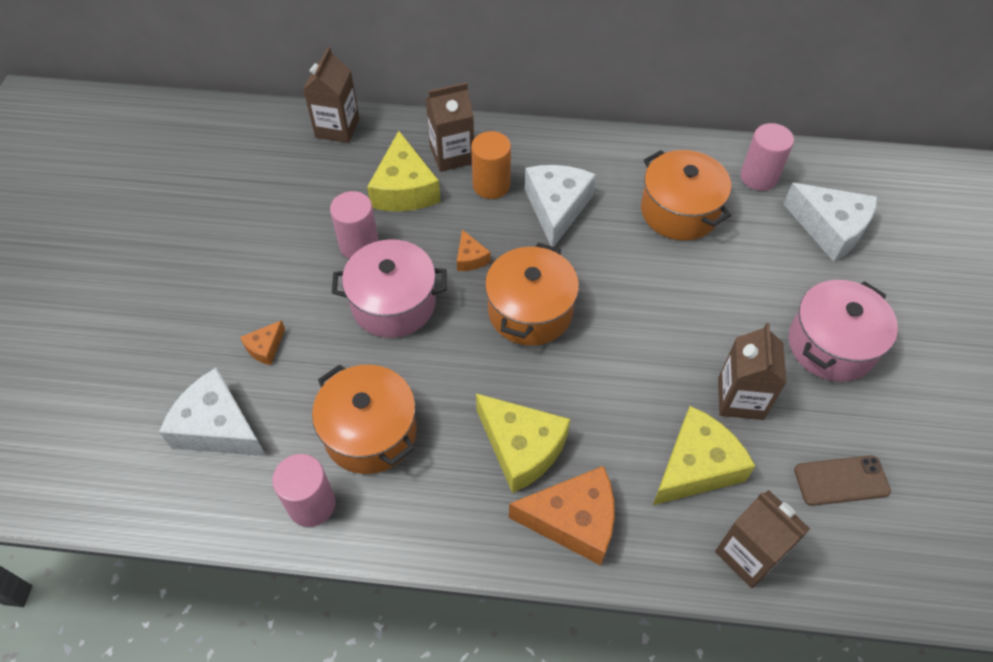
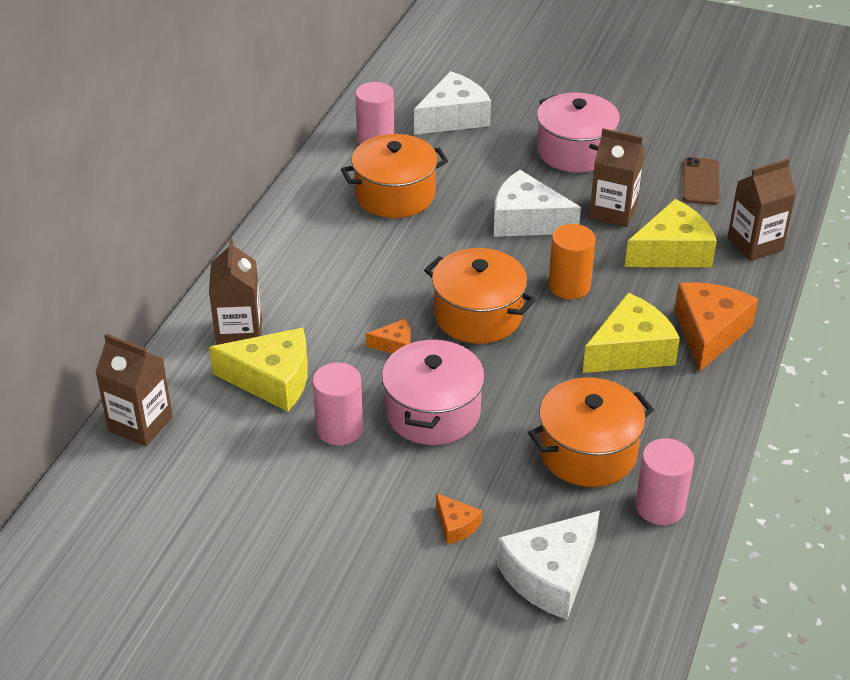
camera: 75 degrees left, 15 degrees down
orange cylinder [471,131,511,199] -> orange cylinder moved to [548,224,596,299]
white cheese [525,165,596,247] -> white cheese moved to [494,170,581,237]
yellow cheese [653,406,755,505] -> yellow cheese turned 90 degrees clockwise [625,199,717,267]

